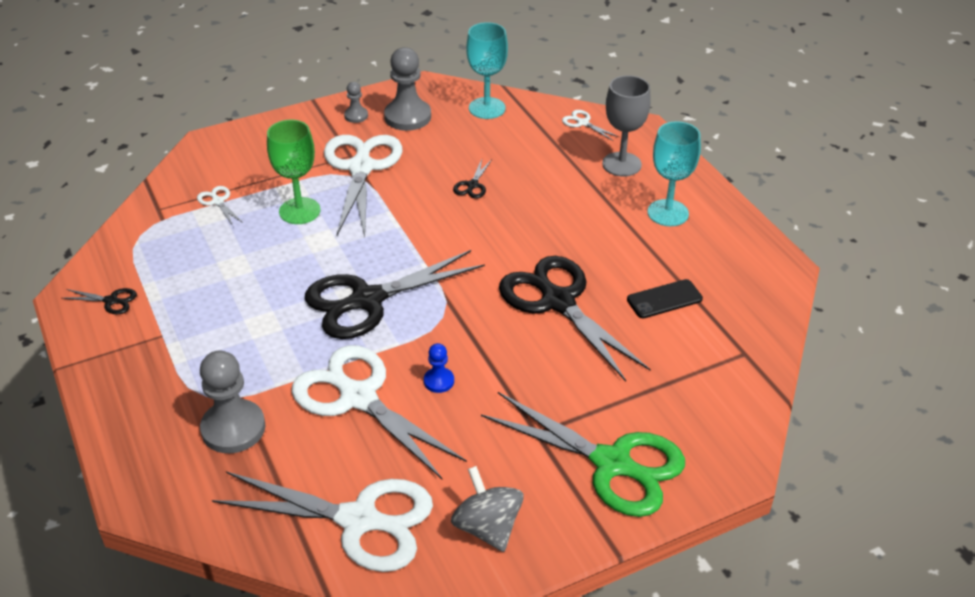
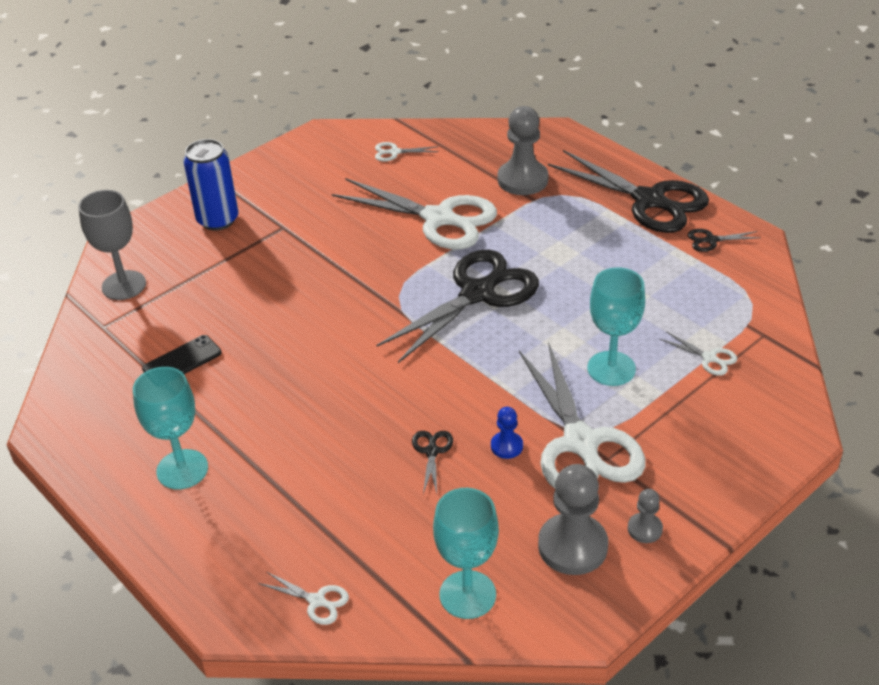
camera: 165 degrees right, 0 degrees up
white scissors [212,472,433,572] -> white scissors [375,142,439,161], size x0.40
green goblet [267,120,320,224] -> turquoise goblet [587,267,645,386]
blue pawn [424,343,454,393] -> blue pawn moved to [491,407,523,459]
grey spinning top [451,466,524,552] -> none
green scissors [481,392,685,517] -> blue can [183,139,239,231]
black scissors [499,256,651,382] -> black scissors moved to [548,150,709,233]
grey goblet [602,75,651,177] -> grey goblet moved to [78,190,146,300]

